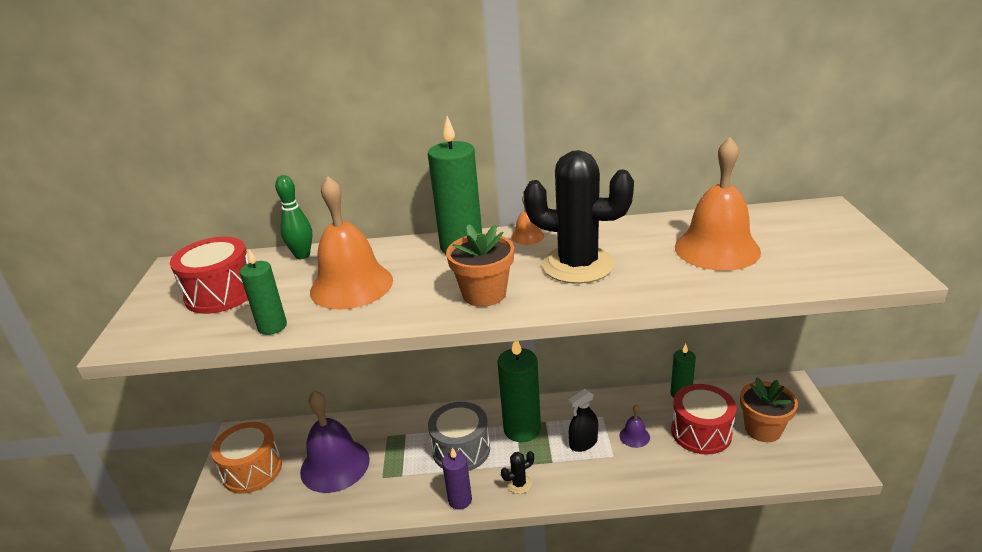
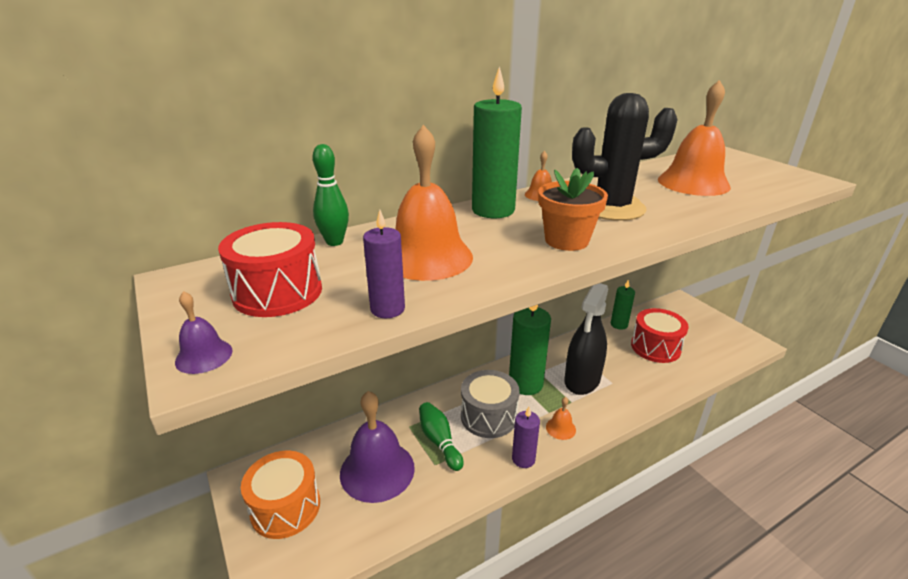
camera: 30 degrees left, 0 degrees up
green candle [240,249,287,335] -> purple candle [363,210,405,318]
black cactus [501,451,534,494] -> orange bell [546,397,576,440]
black spray bottle [568,389,598,452] -> black spray bottle [564,283,608,395], size x1.83
purple bell [619,404,650,448] -> purple bell moved to [175,291,233,374]
orange flower pot [740,377,798,442] -> none
none -> green bowling pin [419,402,464,471]

